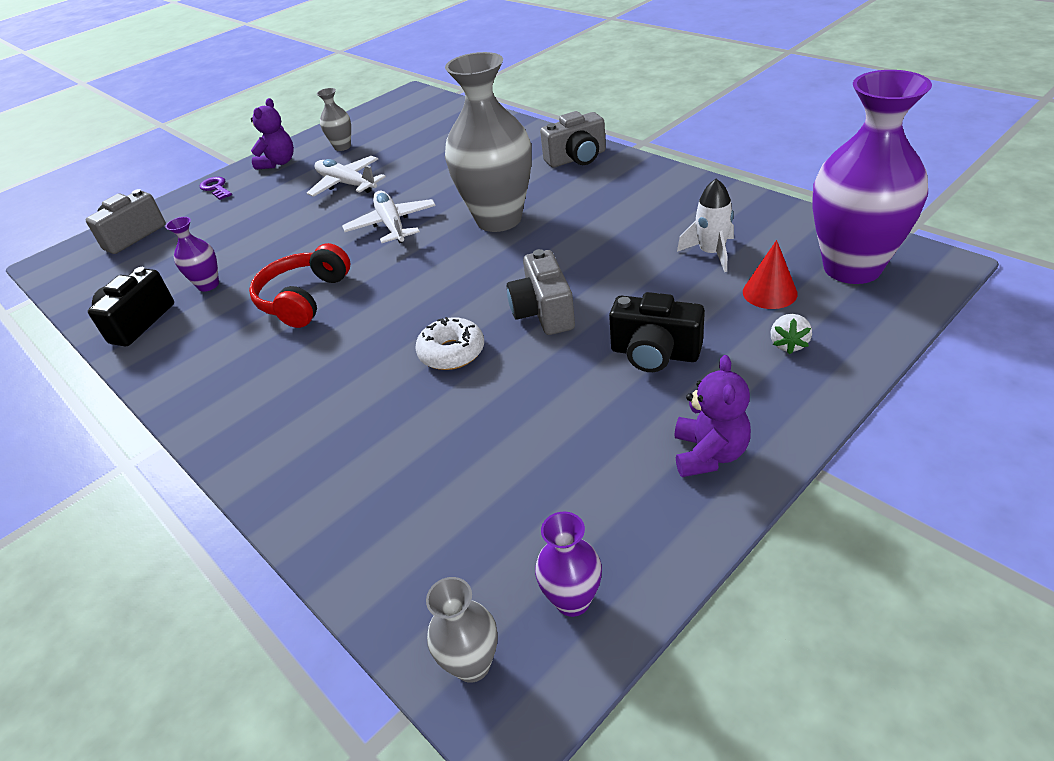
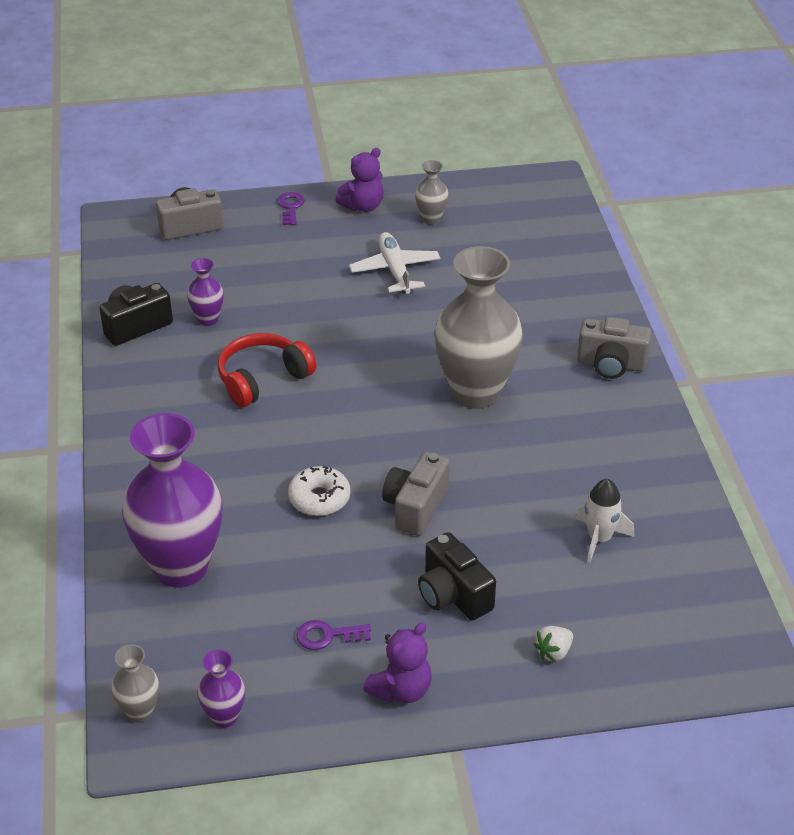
camera: 30 degrees right, 0 degrees up
white plane [342,191,436,243] -> none
red cone [743,240,798,309] -> none
purple vase [812,70,932,284] -> purple vase moved to [122,413,223,588]
none -> purple key [297,620,371,650]

